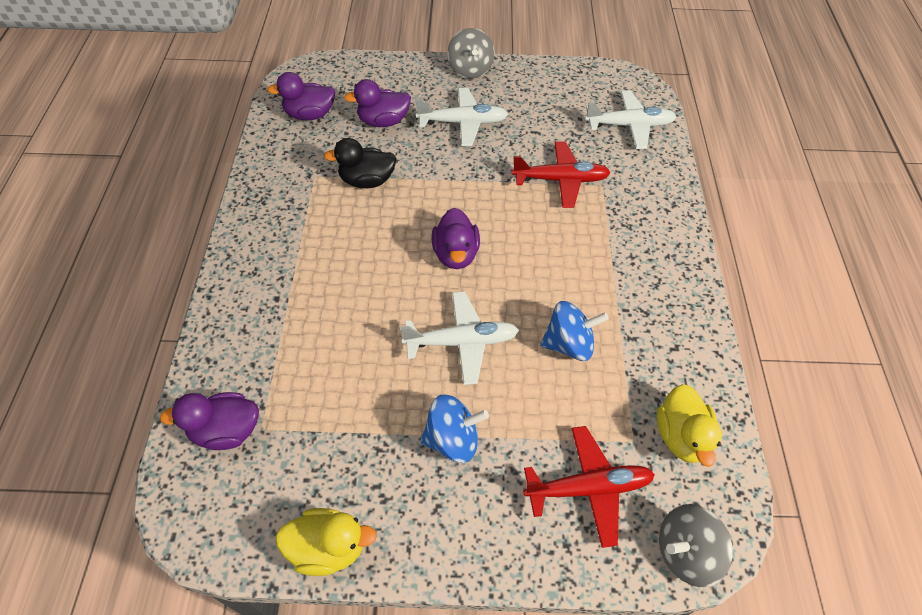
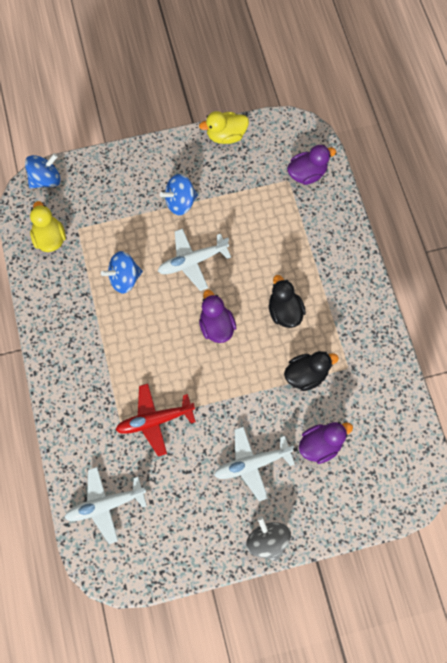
camera: 165 degrees right, 15 degrees up
purple duck [267,72,335,120] -> none
red plane [523,426,655,548] -> none
grey spinning top [659,504,733,587] -> blue spinning top [25,153,61,188]
none -> black duck [269,275,306,328]

